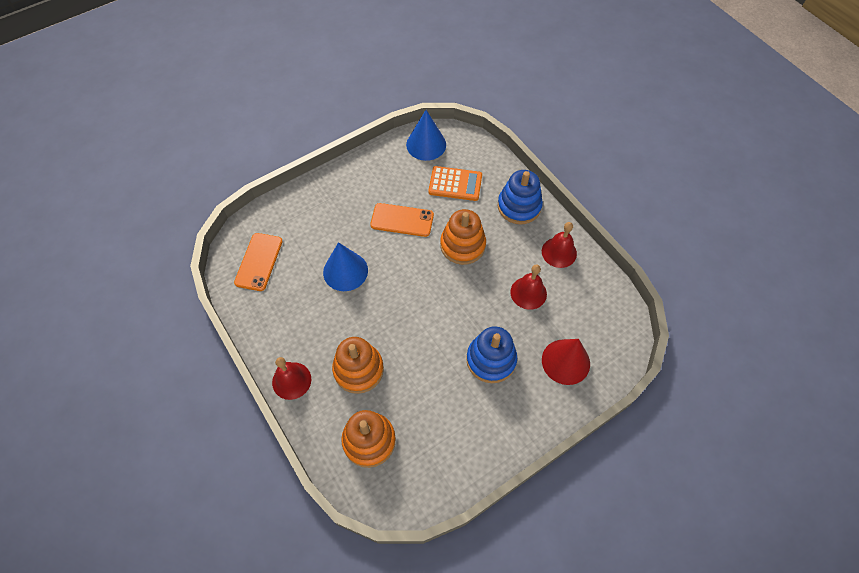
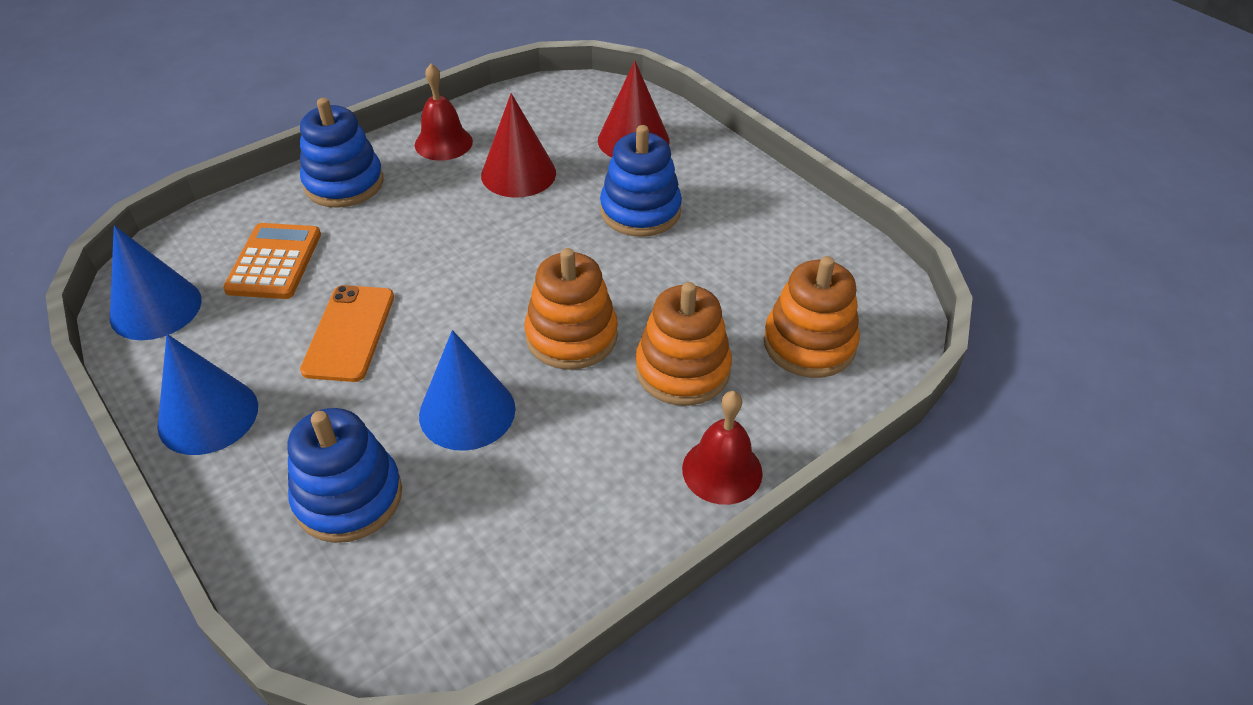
camera: 95 degrees left, 15 degrees down
orange phone [234,233,283,291] -> none
orange stacking toy [440,209,486,265] -> orange stacking toy moved to [524,248,618,370]
red bell [510,265,547,310] -> red cone [481,93,556,198]
none -> blue cone [157,334,258,455]
none -> blue stacking toy [287,408,402,543]

